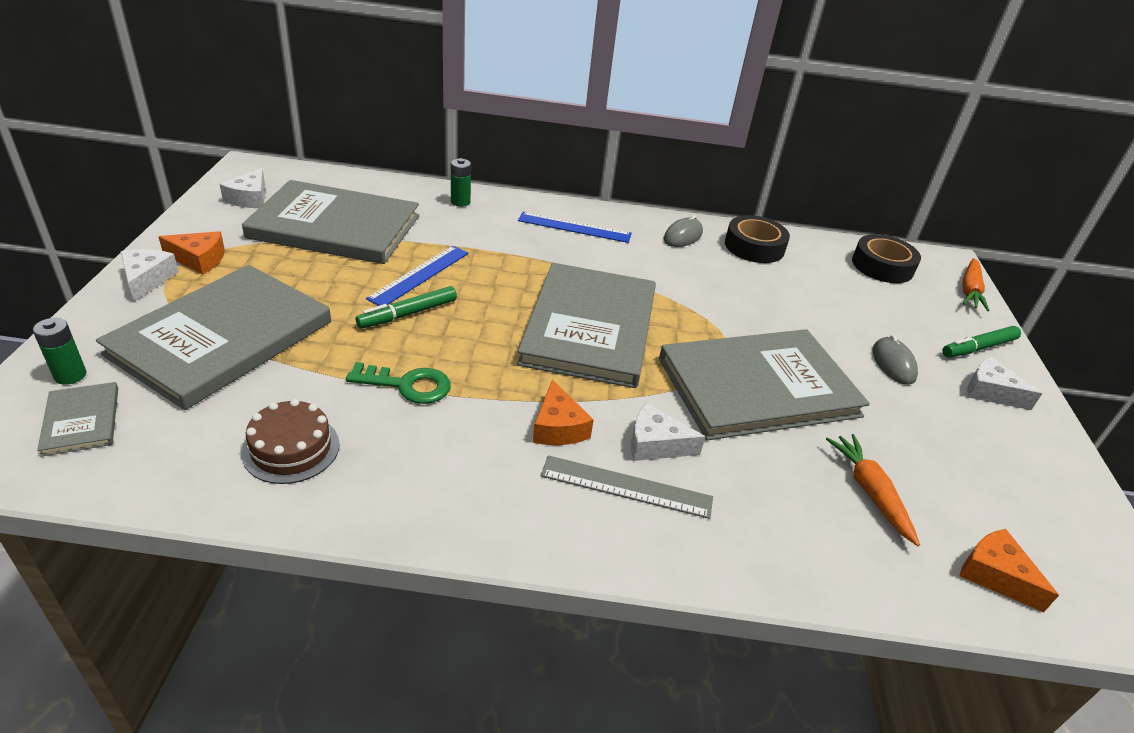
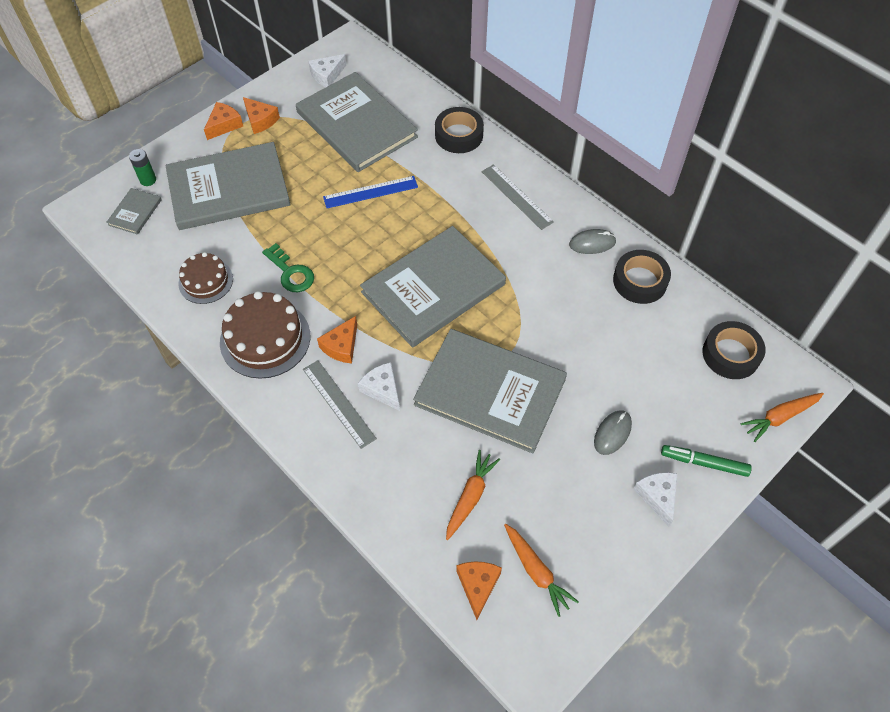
camera: 45 degrees right, 20 degrees up
white cheese [121,249,179,302] -> orange cheese [204,102,243,140]
green marker [356,286,457,329] -> none
green battery [451,158,471,207] -> black tape [435,107,484,153]
blue ruler [518,212,632,243] -> grey ruler [482,164,554,230]
none -> brown cake [220,291,310,379]
none -> orange carrot [504,524,579,617]

